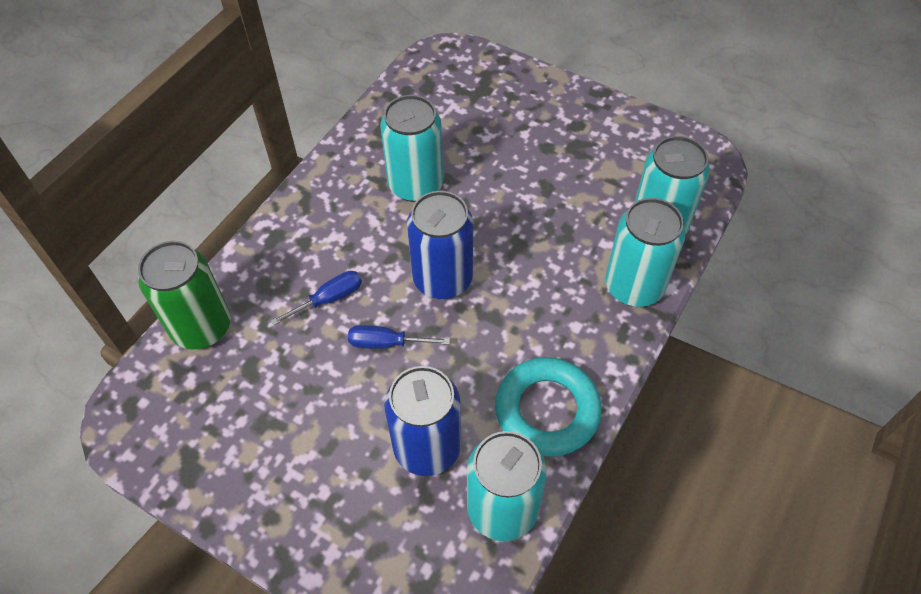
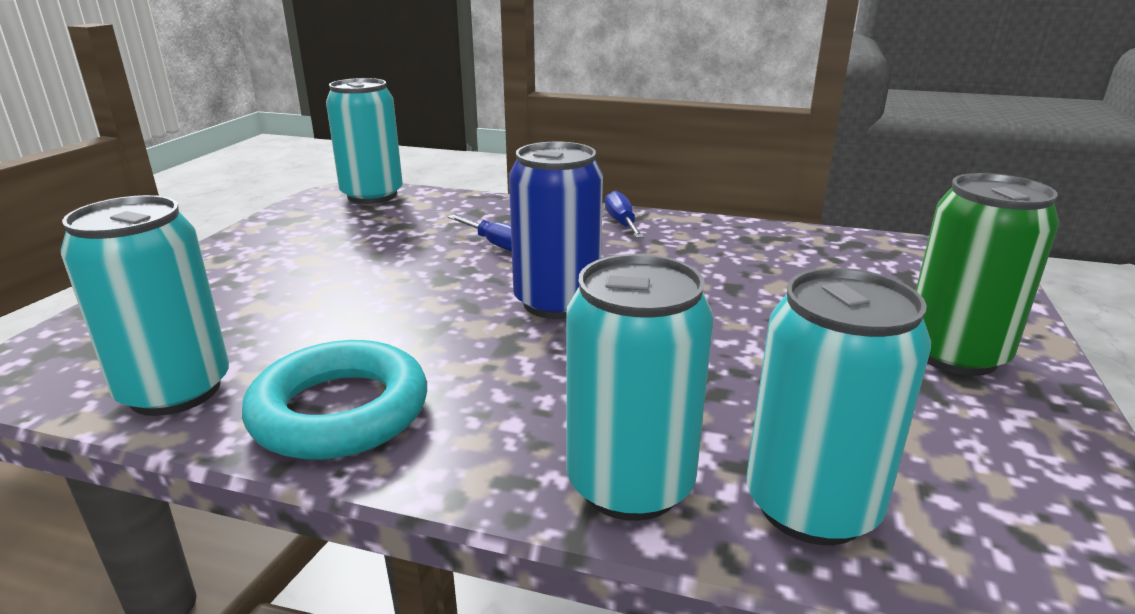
camera: 75 degrees right, 30 degrees down
green can [138,241,231,350] -> green can moved to [916,173,1059,376]
blue screwdriver [348,325,450,349] -> blue screwdriver moved to [605,191,644,238]
turquoise can [380,95,444,202] -> turquoise can moved to [326,78,403,204]
blue can [384,366,461,476] -> none

